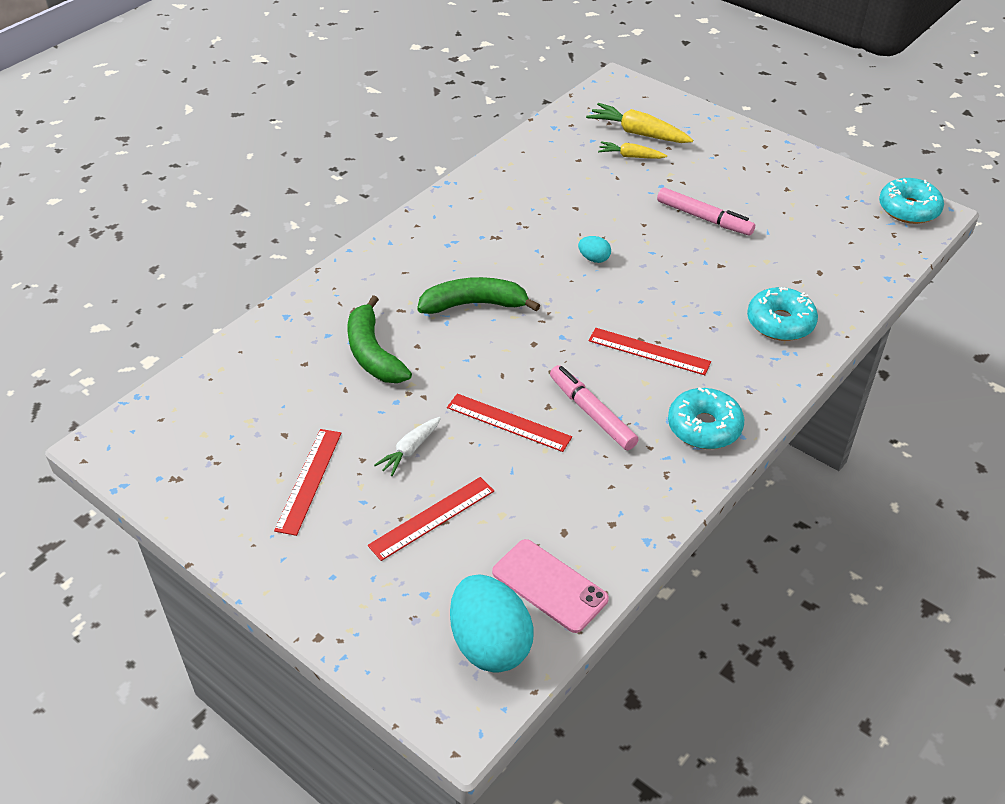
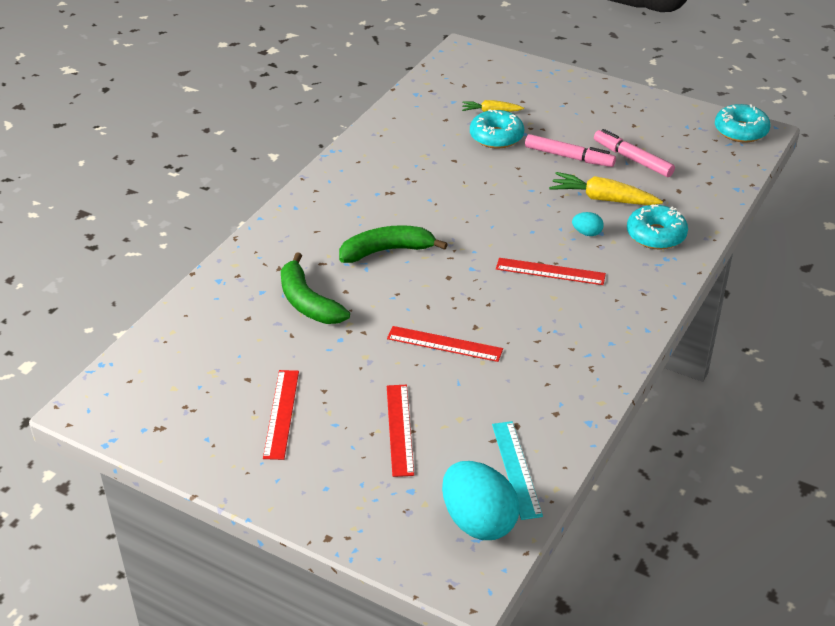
camera: 10 degrees left, 5 degrees down
red ruler [368,477,494,561] -> red ruler turned 45 degrees counterclockwise [387,385,414,477]
white carrot [374,417,441,476] -> none
pink phone [492,539,609,633] -> turquoise ruler [492,421,543,520]
pink marker [550,365,639,450] -> pink marker moved to [594,129,675,177]
turquoise egg [578,236,611,263] -> turquoise egg moved to [572,212,604,236]
yellow carrot [586,103,693,143] -> yellow carrot moved to [549,172,663,205]
turquoise donut [668,387,744,449] -> turquoise donut moved to [470,109,524,148]

